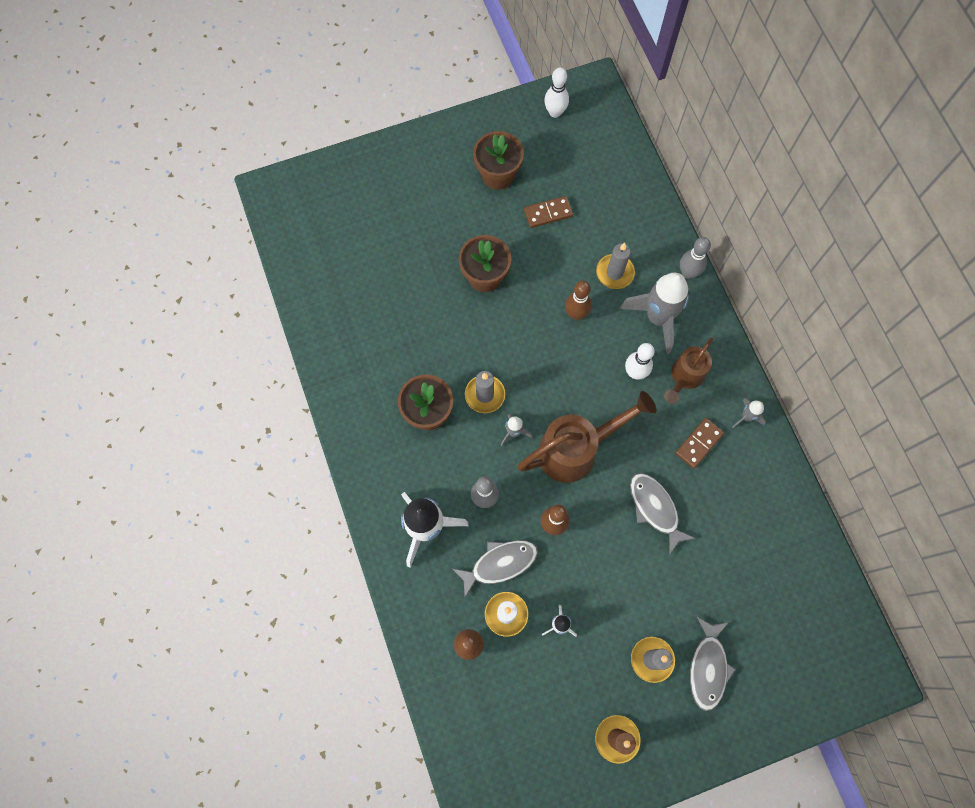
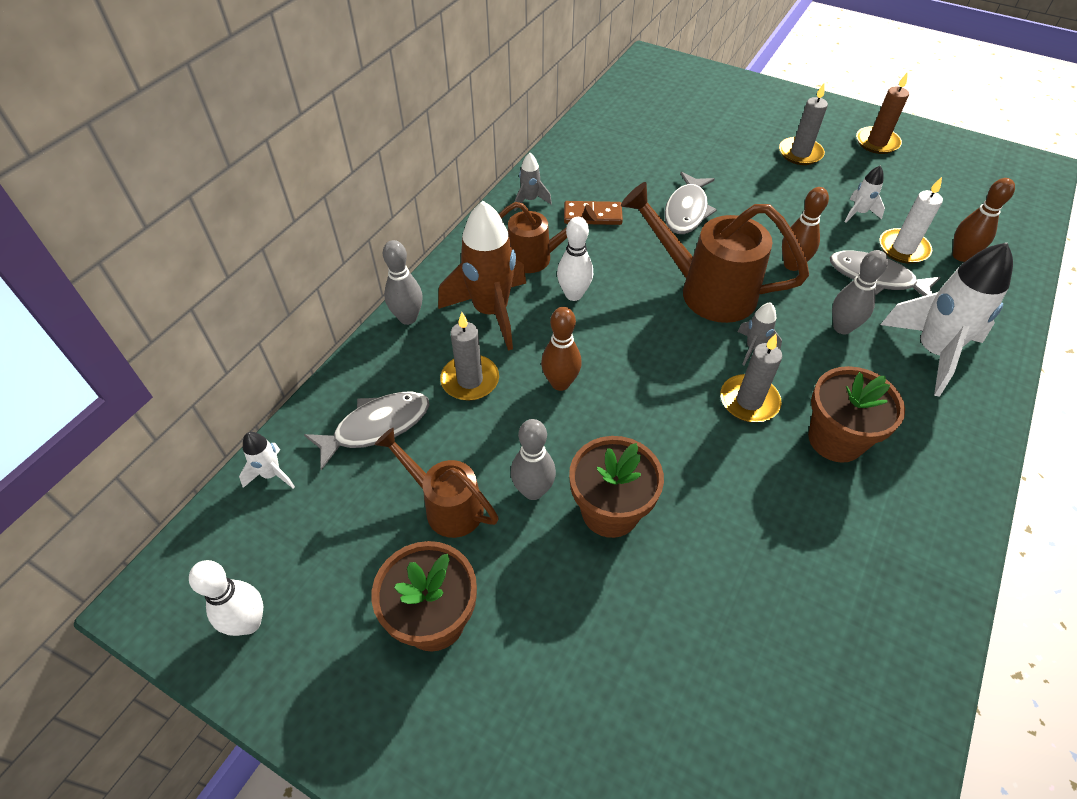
camera: 130 degrees left, 20 degrees down
brown domino [524,196,573,228] -> brown watering can [374,428,499,538]
grey rocket [620,273,689,354] -> brown rocket [438,201,526,351]
grey fish [690,617,736,711] -> grey fish moved to [304,391,430,470]
none -> white rocket [239,432,295,489]
none -> grey bowling pin [511,419,556,500]

